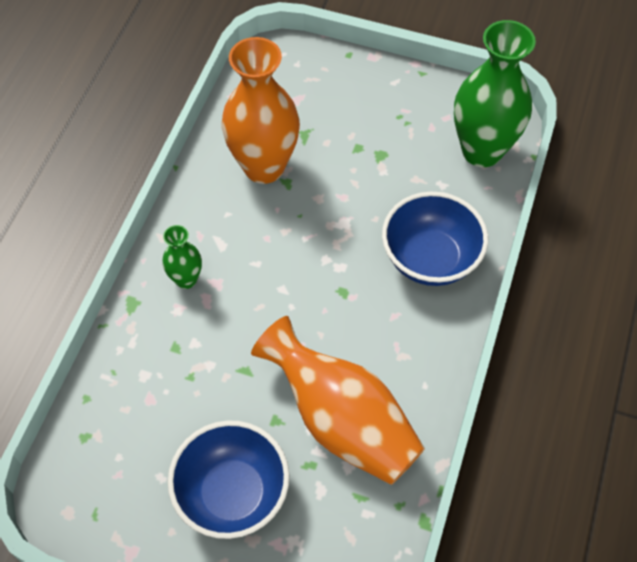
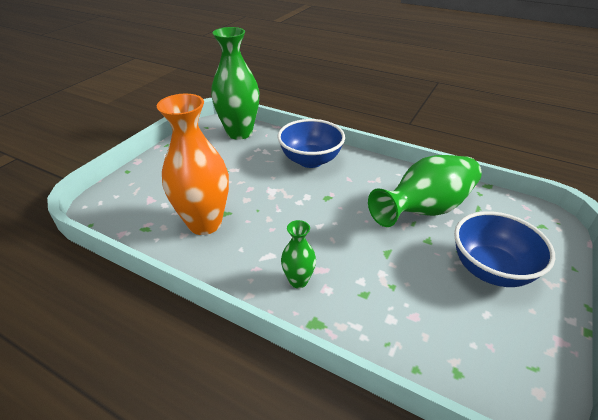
camera: 80 degrees left, 20 degrees down
orange vase [251,316,425,485] -> green vase [368,155,482,227]

